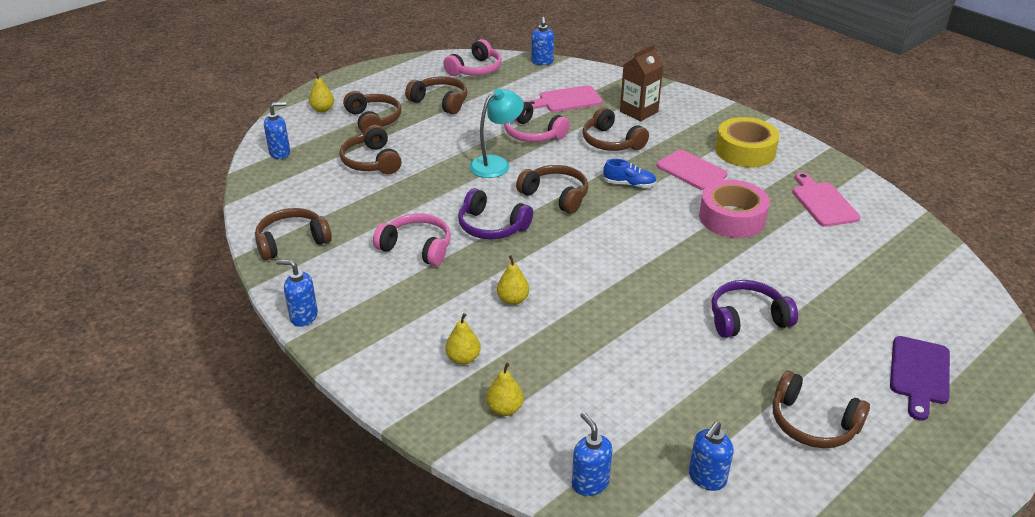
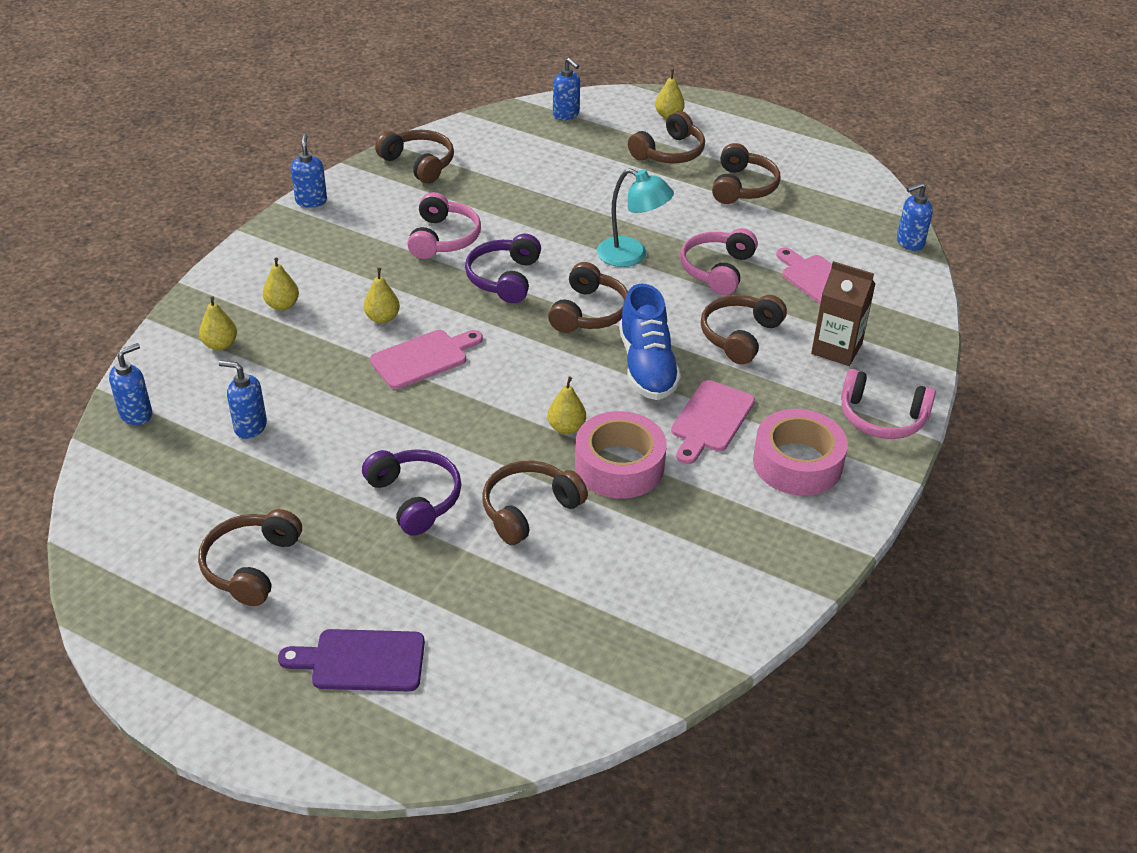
camera: 70 degrees right, 5 degrees up
brown headphones [339,125,401,174] -> brown headphones moved to [483,461,588,545]
pink headphones [443,39,502,76] -> pink headphones moved to [841,369,936,439]
blue shoe [603,159,657,188] -> blue shoe [619,284,681,400], size x1.82
blue soap dispenser [689,422,734,491] -> blue soap dispenser moved to [219,360,267,439]
yellow tape [715,117,780,168] -> pink tape [753,409,848,495]
pink cutting board [792,172,860,227] -> pink cutting board moved to [370,330,483,389]
none -> yellow pear [547,377,586,434]

